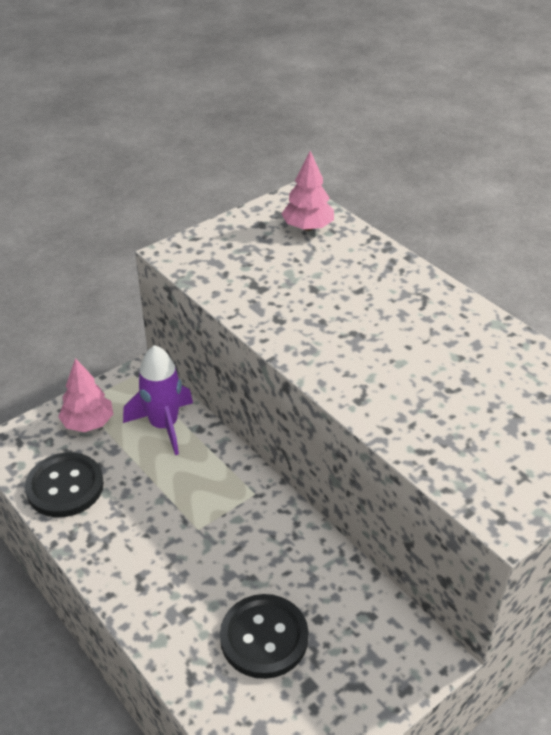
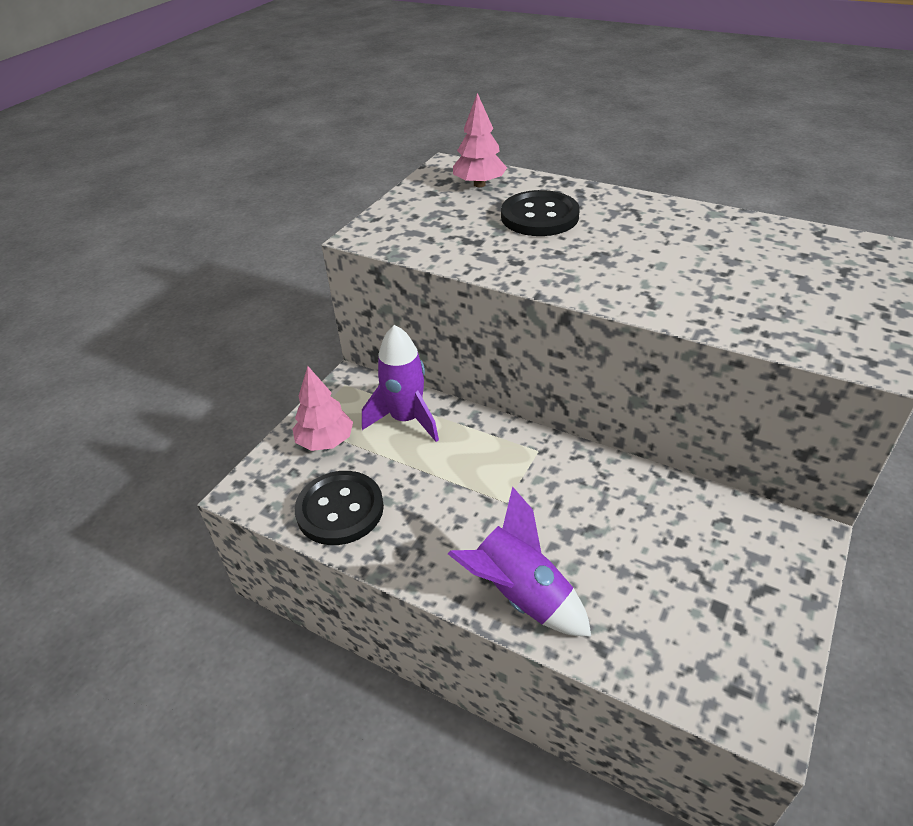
camera: 20 degrees left, 0 degrees up
black button [220,594,309,679] -> black button moved to [501,190,580,236]
none -> purple rocket [448,486,591,636]

